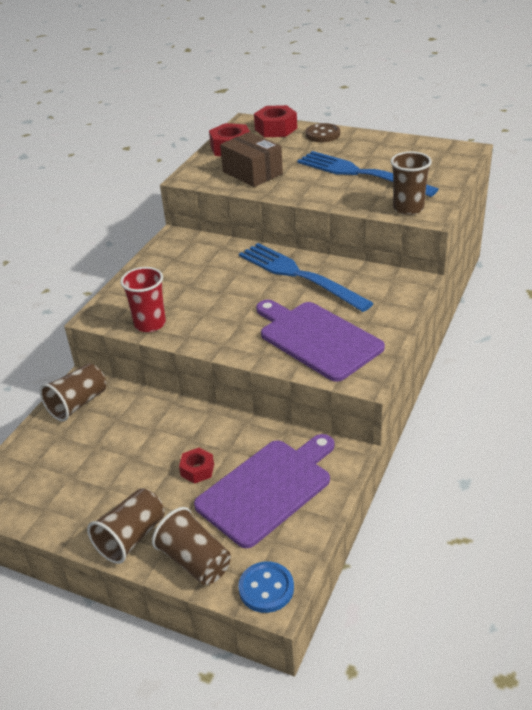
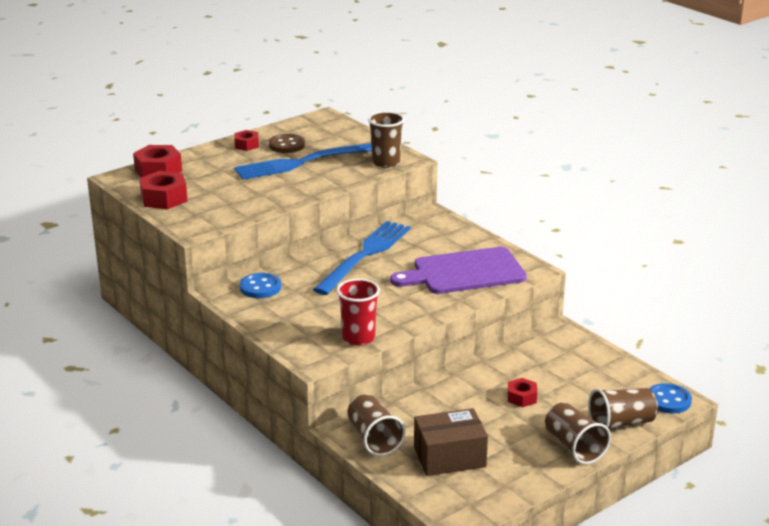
camera: 65 degrees left, 10 degrees down
purple cutting board [194,434,334,548] -> none
brown box [220,132,283,187] -> brown box moved to [414,408,488,476]
blue fork [239,243,374,312] -> blue fork turned 135 degrees clockwise [313,221,411,295]
brown button [306,123,340,142] -> brown button moved to [269,134,305,153]
none -> red nut [234,130,259,151]
none -> blue button [240,273,281,298]

